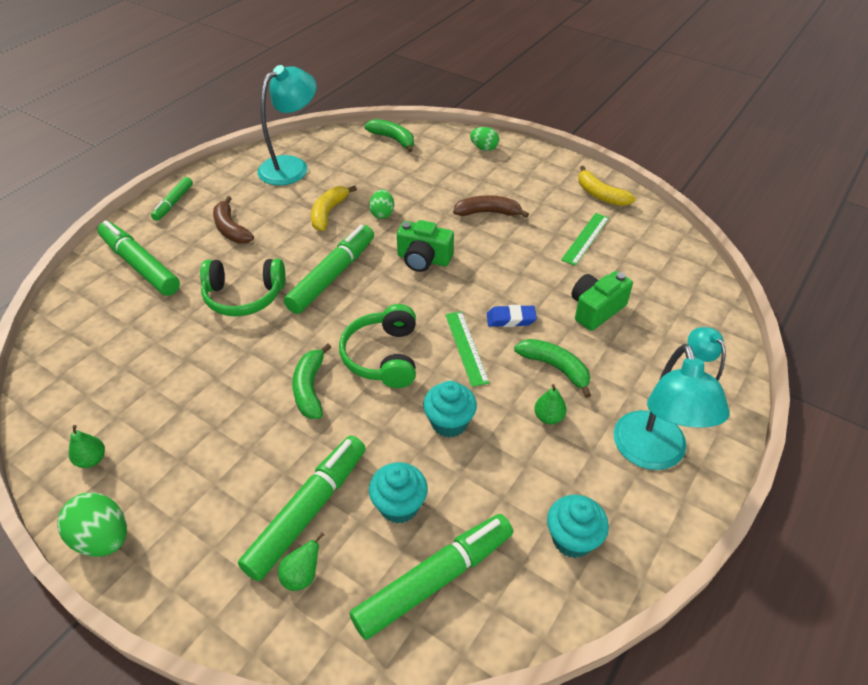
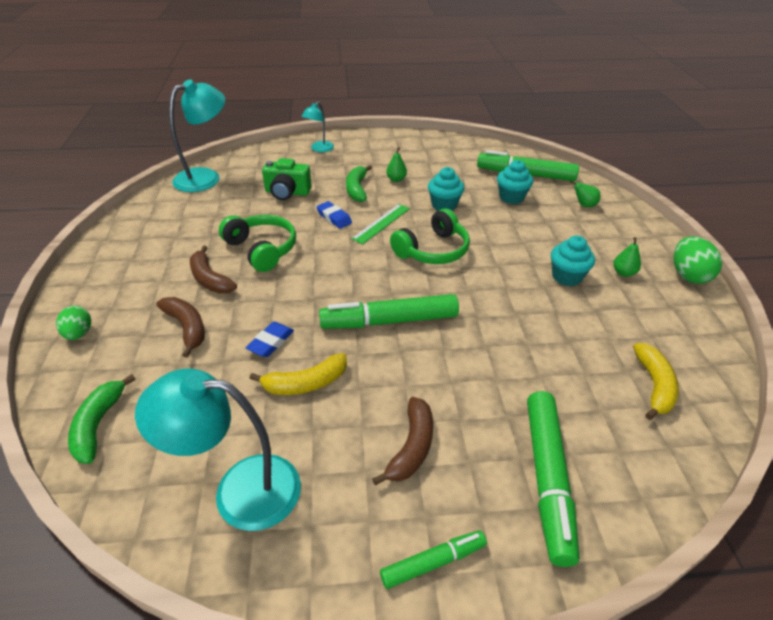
camera: 130 degrees left, 5 degrees down
green pear [69,425,105,468] -> green pear moved to [613,237,641,277]
green headphones [200,259,286,317] -> green headphones moved to [219,215,296,272]
green marker [238,436,366,581] -> none
green banana [292,343,331,419] -> none
green egg [369,189,394,219] -> blue eraser [246,322,294,357]
green camera [397,220,454,272] -> none
turquoise cupcake [547,495,609,558] -> turquoise cupcake moved to [551,236,595,286]
green ruler [561,213,609,266] -> none
yellow banana [578,166,636,206] -> yellow banana moved to [633,343,679,420]
turquoise lamp [613,344,730,470] -> turquoise lamp moved to [169,79,225,192]
none -> brown banana [156,297,205,358]

